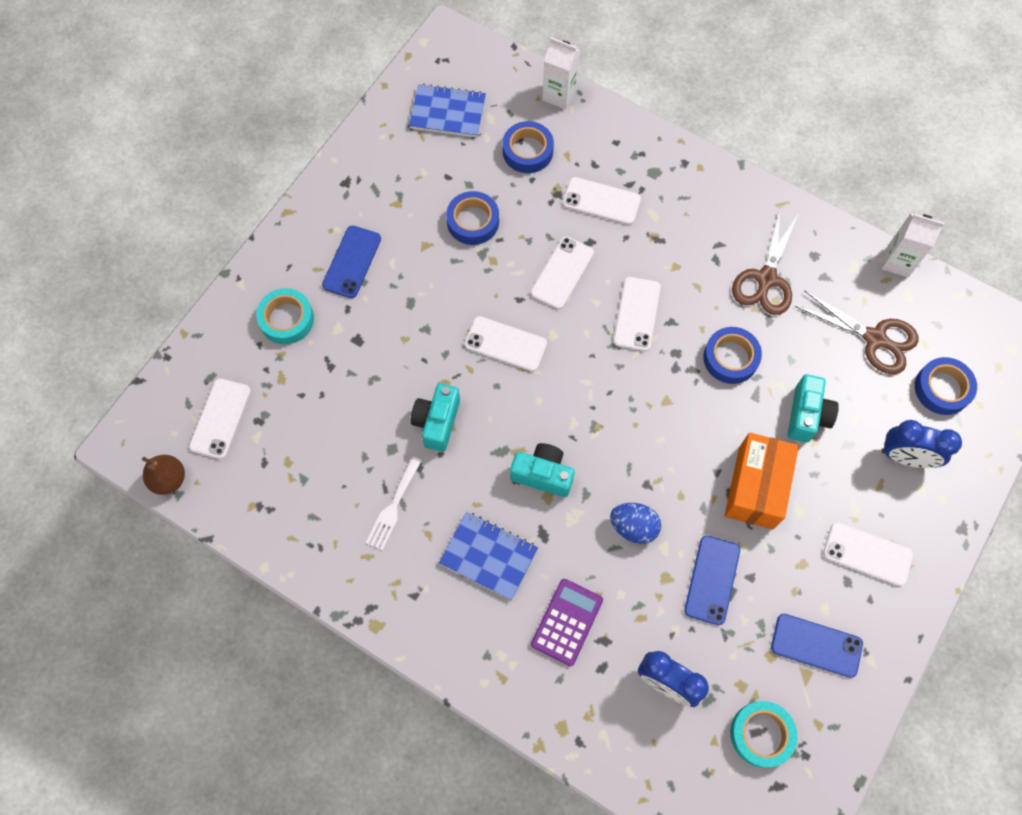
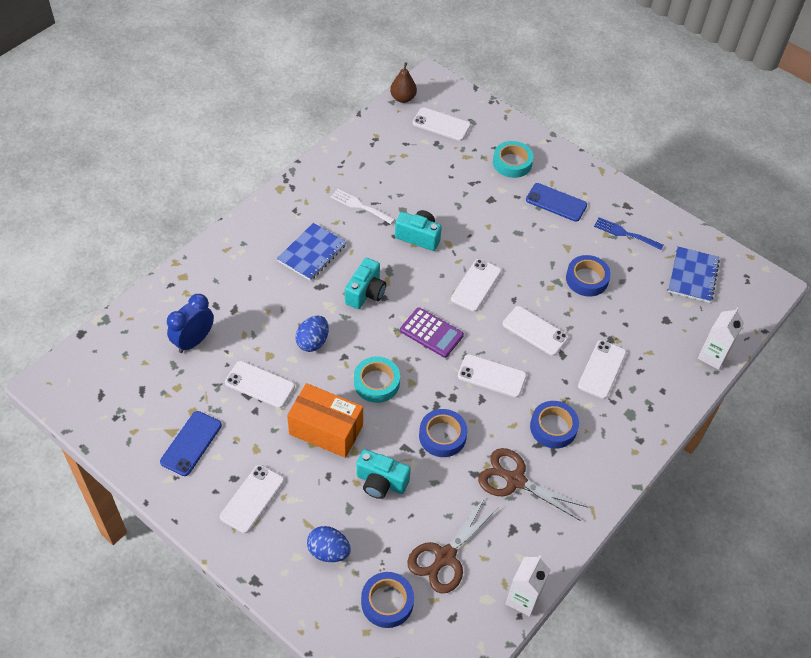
camera: 95 degrees right, 15 degrees down
blue tape [503,121,554,173] -> blue tape moved to [530,401,579,449]
purple calculator [531,579,603,666] -> purple calculator moved to [400,307,464,358]
blue phone [684,536,740,625] -> white phone [225,361,295,408]
turquoise tape [730,701,797,768] -> turquoise tape moved to [354,357,400,403]
blue clock [881,420,962,468] -> blue egg [307,526,351,562]
none -> blue fork [594,217,664,250]

